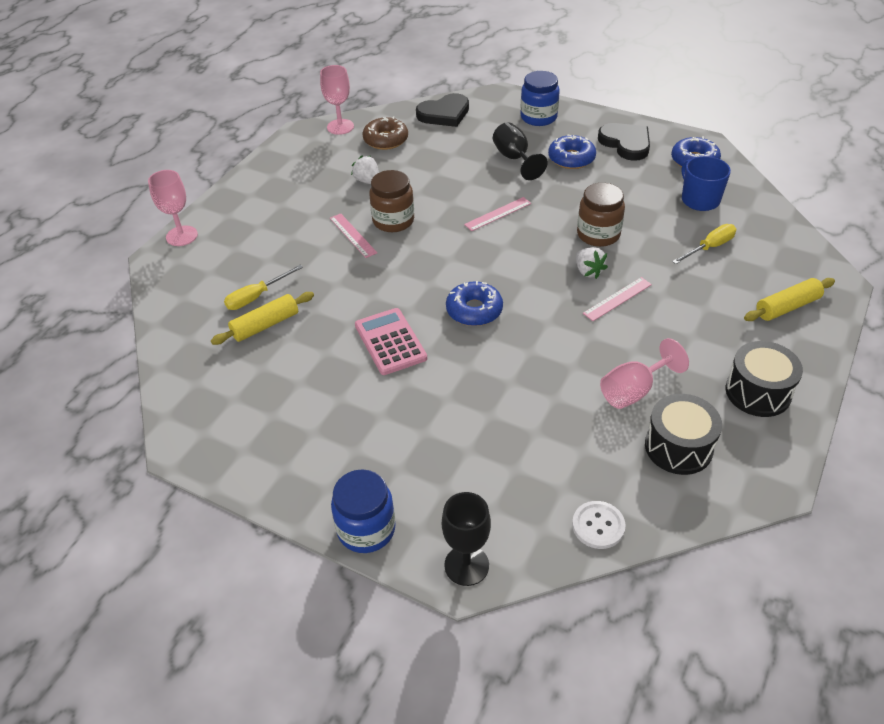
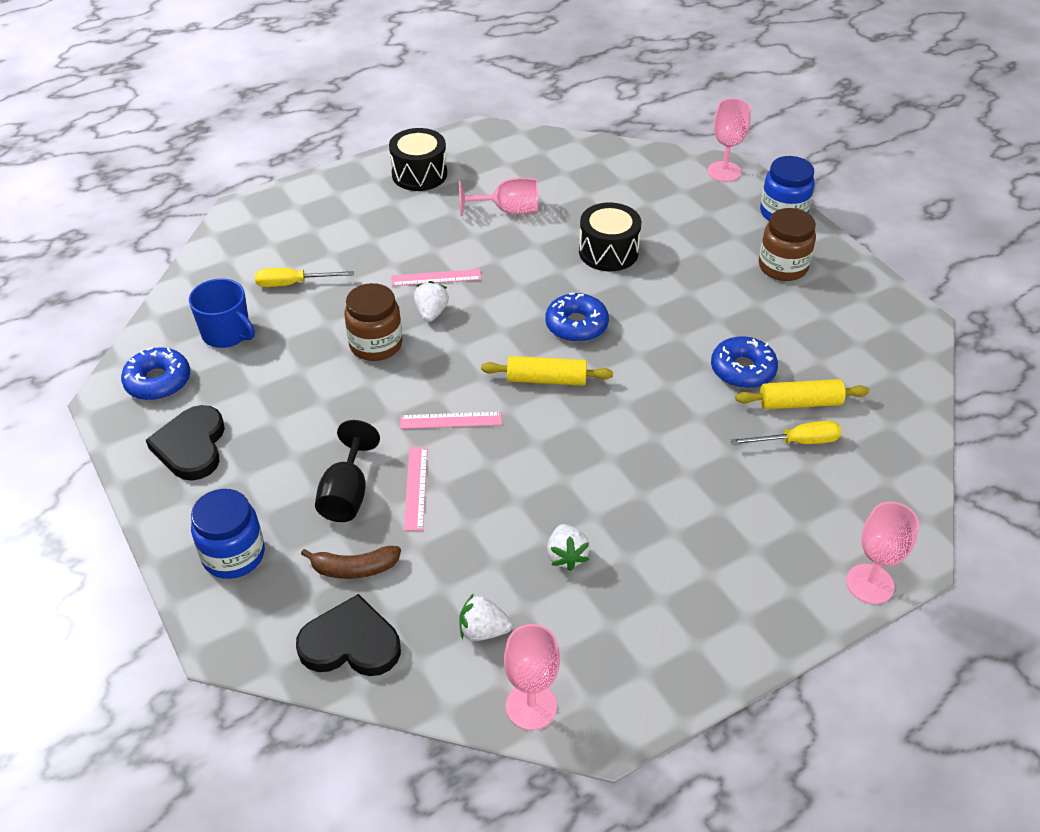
camera: 150 degrees left, 0 degrees up
pink ruler [330,214,377,258] -> pink ruler moved to [404,447,428,531]
pink calculator [355,308,427,375] -> none
brown donut [362,117,408,150] -> white strawberry [459,593,512,641]
brown jar [369,170,414,232] -> brown jar moved to [759,208,816,281]
black goblet [442,492,491,586] -> pink goblet [708,98,751,182]
blue donut [548,134,596,169] -> blue donut moved to [711,336,778,388]
white button [572,501,626,549] -> none
black drum [645,394,722,475] -> black drum moved to [579,202,641,271]
blue mug [682,156,731,211] -> blue mug turned 60 degrees counterclockwise [189,278,255,348]
yellow rolling pin [744,278,835,321] -> yellow rolling pin moved to [481,356,613,386]
none -> brown banana [301,546,401,579]

